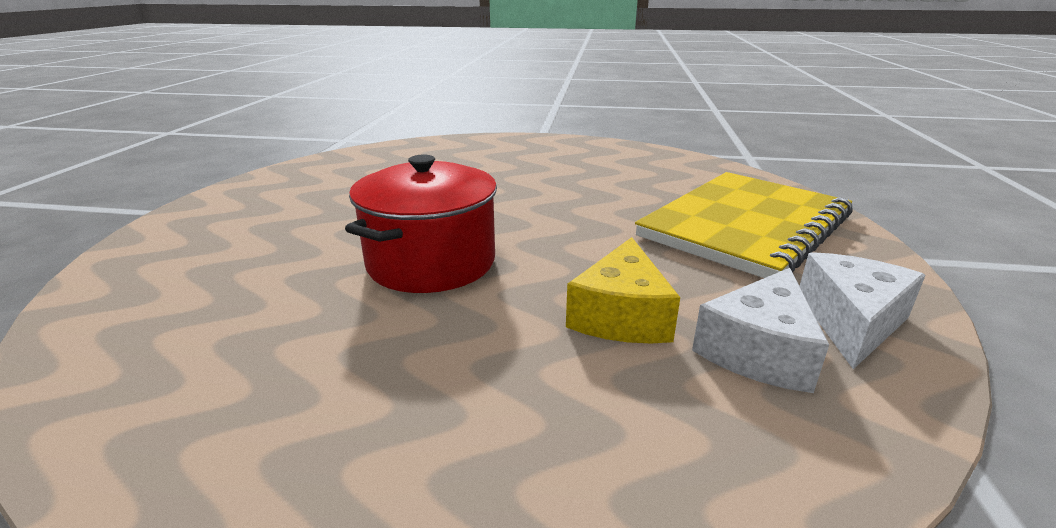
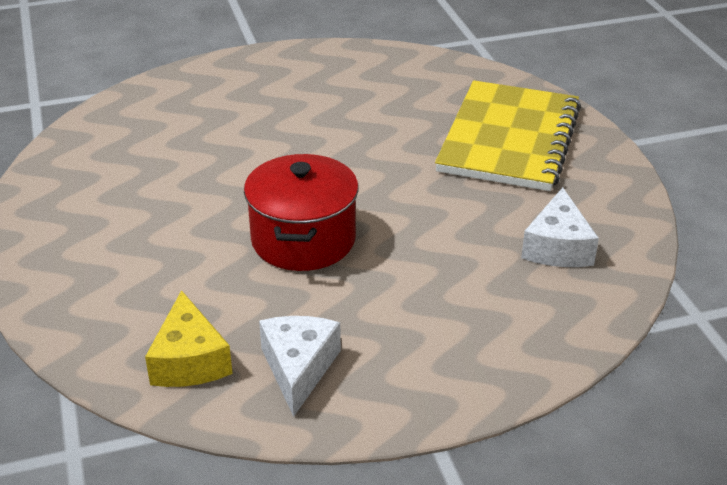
camera: 25 degrees left, 10 degrees up
yellow cheese [566,237,680,344] -> yellow cheese moved to [145,290,233,387]
white cheese [800,252,926,369] -> white cheese moved to [259,316,341,417]

